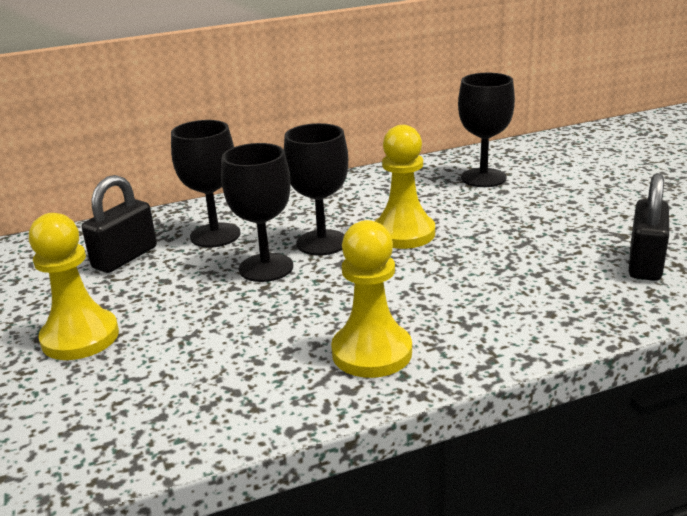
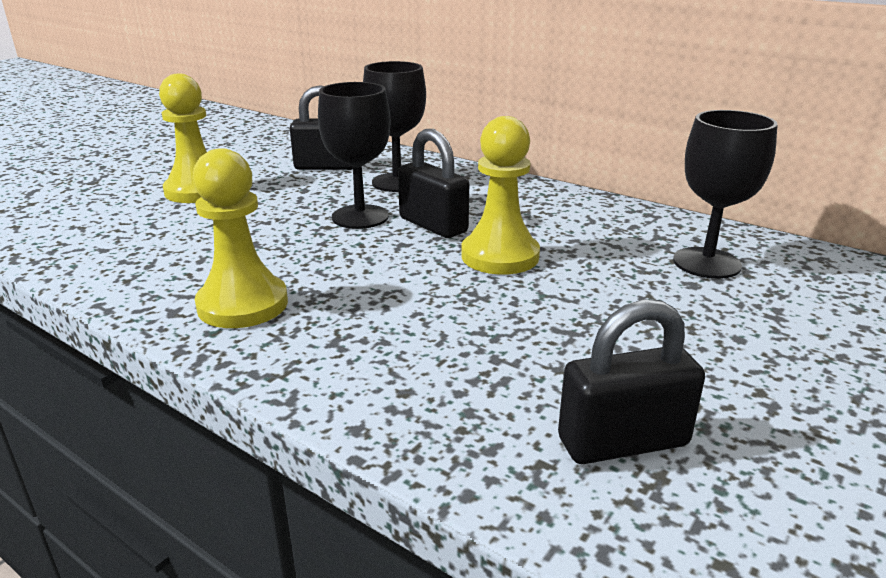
camera: 55 degrees right, 0 degrees up
black goblet [284,123,348,256] -> black padlock [398,129,469,238]

